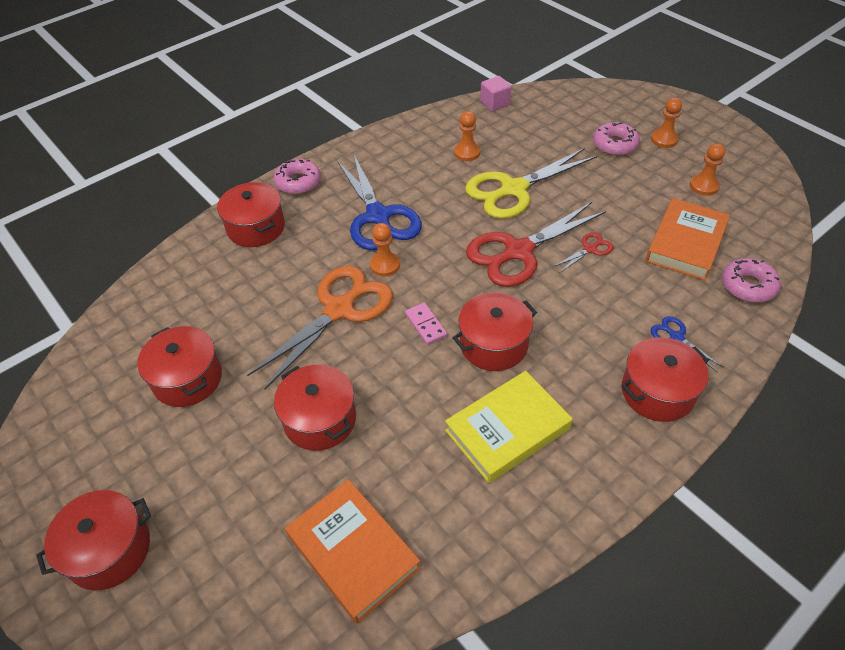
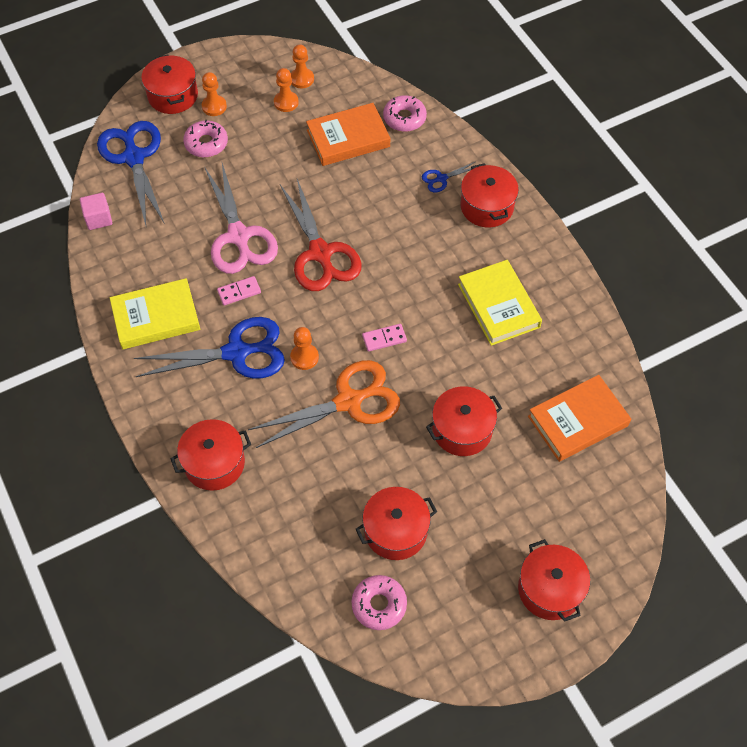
camera: 80 degrees left, 10 degrees up
orange scissors [247,266,393,389] -> orange scissors turned 105 degrees clockwise [248,360,400,448]
pink donut [274,159,321,194] -> pink donut moved to [351,575,407,630]
red pot [453,293,537,371] -> red pot moved to [141,55,198,114]
orange pawn [454,111,480,161] -> orange pawn moved to [291,45,314,88]
yellow scissors [465,148,597,219] -> pink scissors [205,163,278,274]
red scissors [553,232,614,272] -> none
orange book [646,198,730,281] -> orange book turned 60 degrees counterclockwise [306,103,390,166]
none -> blue scissors [97,121,165,225]
none -> yellow book [110,278,200,349]
none -> pink domino [217,276,261,305]

